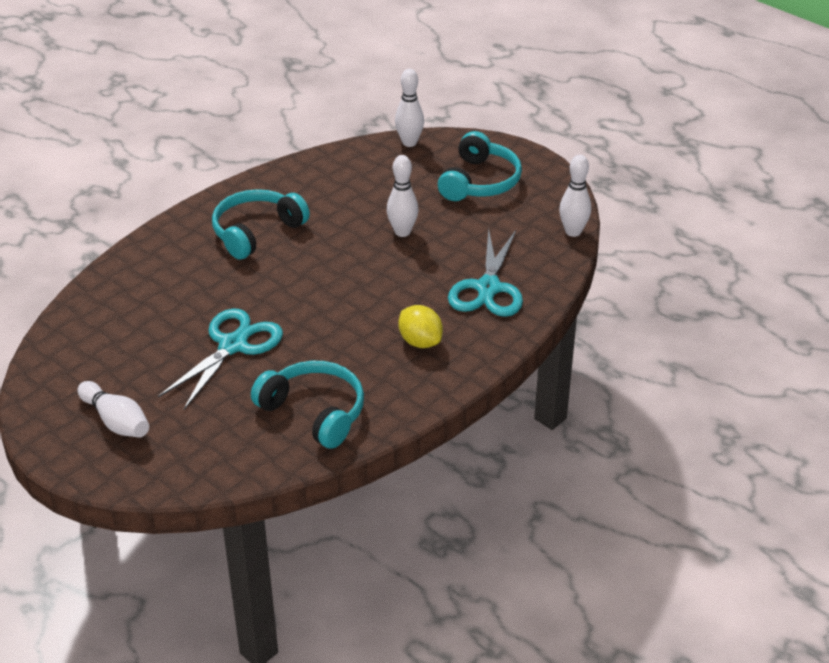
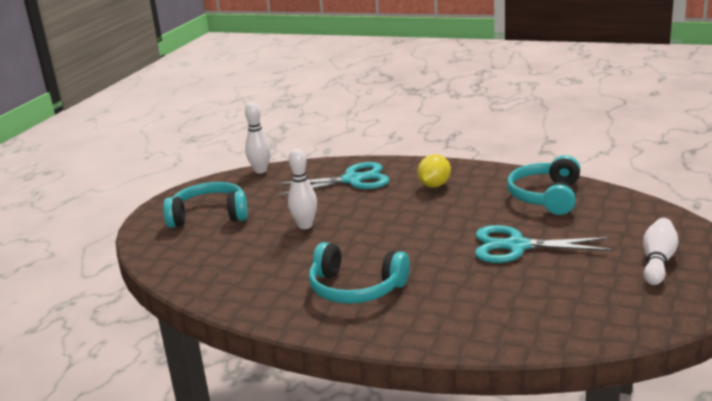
camera: 110 degrees left, 15 degrees down
white bowling pin [395,69,424,147] -> none

